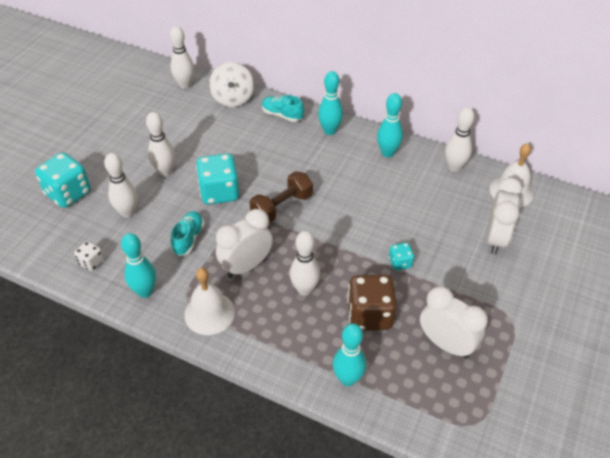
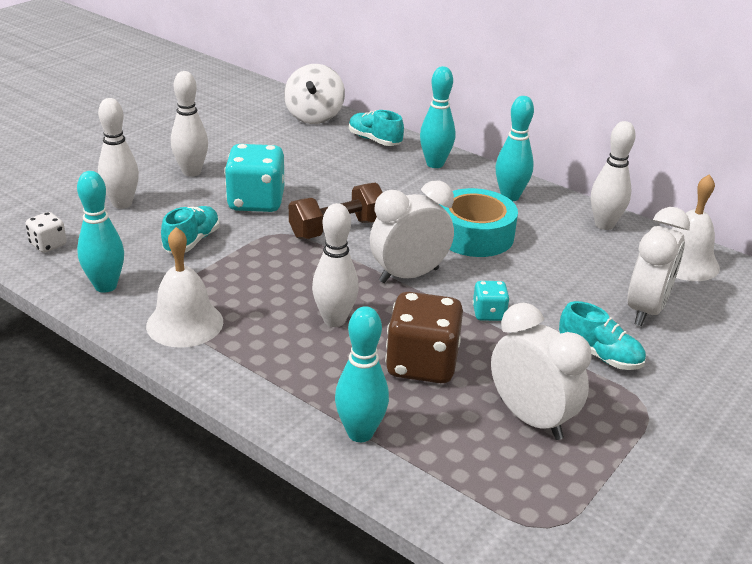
camera: 10 degrees right, 15 degrees down
turquoise dice [35,152,91,208] -> none
white bowling pin [170,26,194,89] -> none
white clock [216,209,273,278] -> white clock moved to [370,181,454,283]
none -> turquoise tape [441,188,518,257]
none -> turquoise shoe [559,301,646,370]

